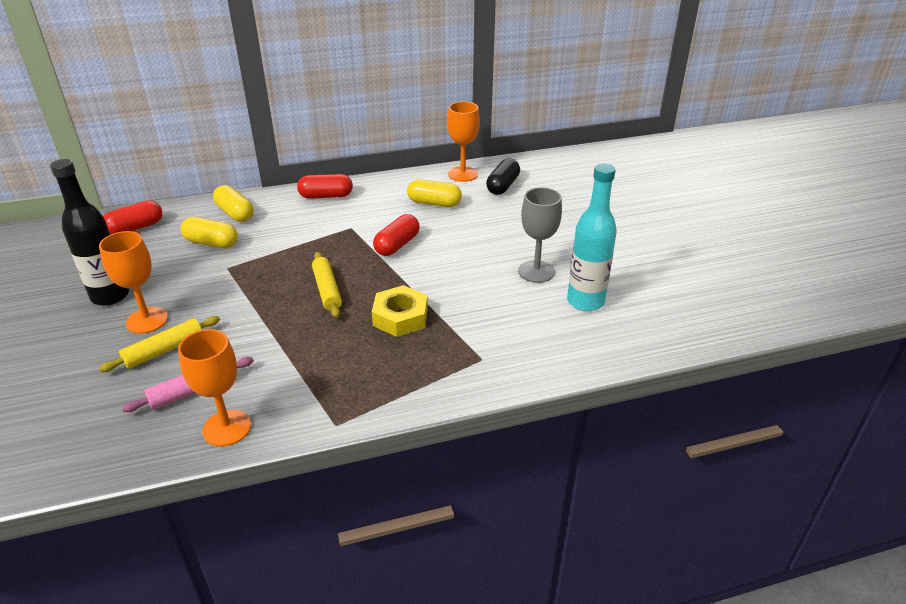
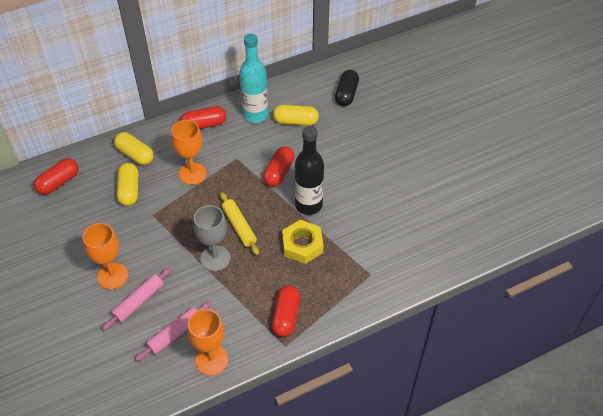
camera: 10 degrees left, 15 degrees up
black bottle [50,159,129,306] -> black bottle moved to [294,126,324,215]
yellow rolling pin [99,316,220,372] -> pink rolling pin [102,267,171,330]
yellow capsule [181,217,238,248] -> yellow capsule turned 75 degrees clockwise [117,163,138,206]
orange goblet [447,102,480,182] -> orange goblet moved to [171,120,207,185]
grey goblet [518,187,562,283] -> grey goblet moved to [193,205,230,271]
turquoise bottle [567,164,617,311] -> turquoise bottle moved to [240,34,268,123]
none -> red capsule [272,286,300,337]

